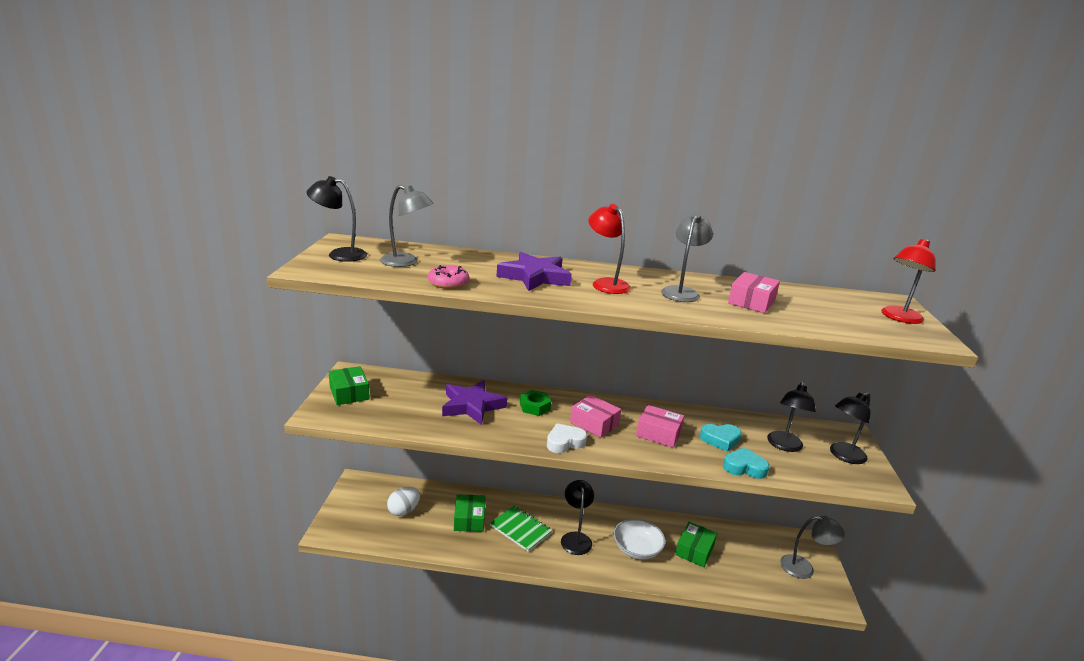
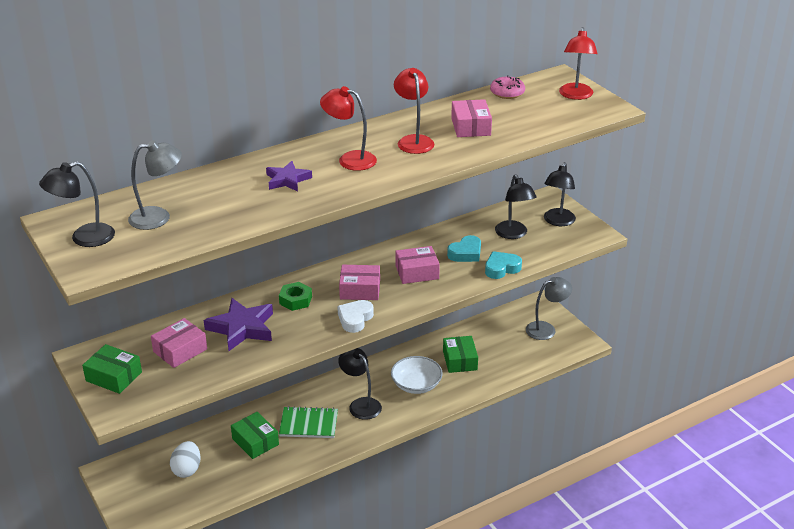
camera: 35 degrees left, 10 degrees up
pink donut [428,265,469,289] -> pink donut moved to [490,75,525,99]
purple star [497,252,571,291] -> purple star [266,161,312,192], size x0.62
grey lamp [661,212,713,302] -> red lamp [394,68,434,154]
none -> pink box [151,318,207,368]

